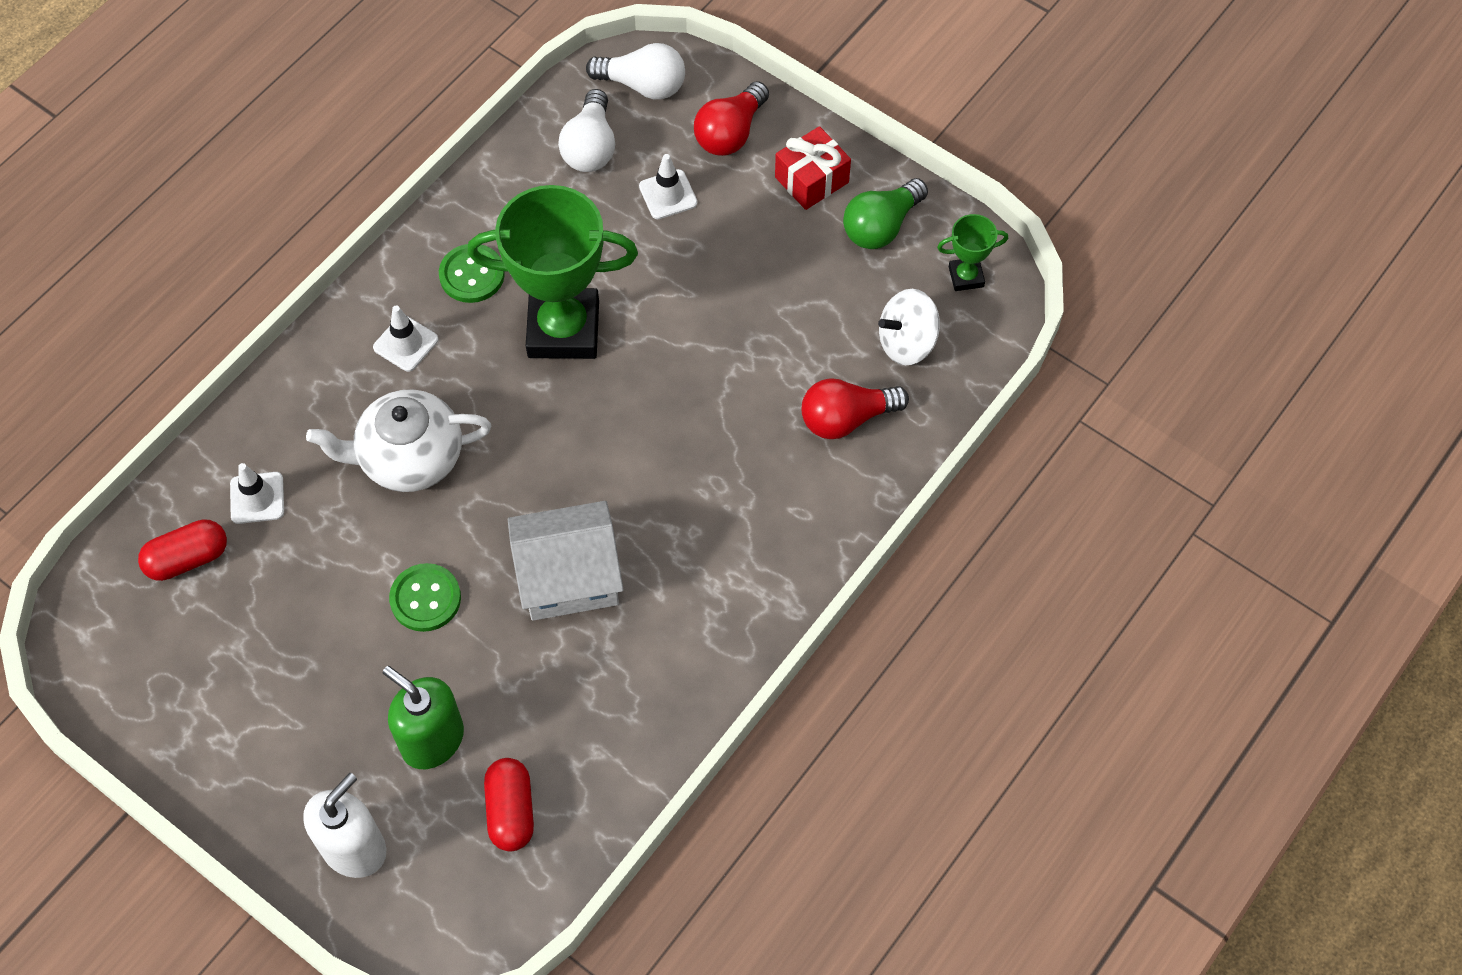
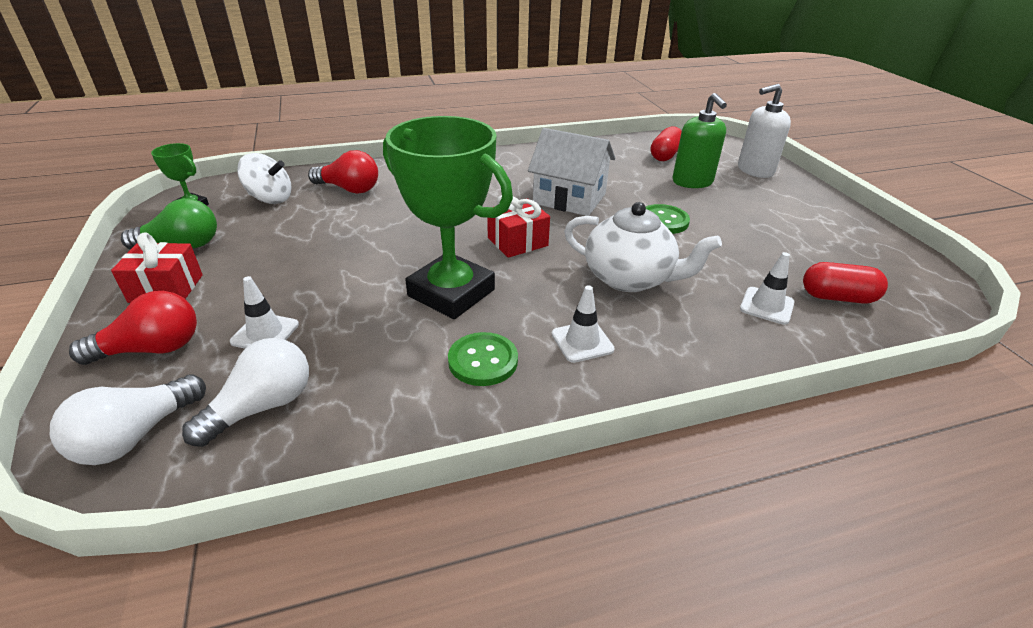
camera: 145 degrees left, 25 degrees down
white light bulb [586,43,685,100] -> white light bulb turned 105 degrees counterclockwise [50,374,206,465]
none -> red gift [487,195,550,258]

